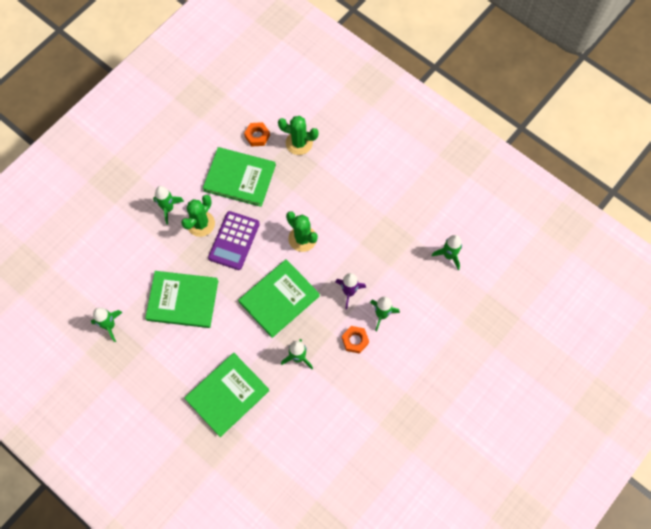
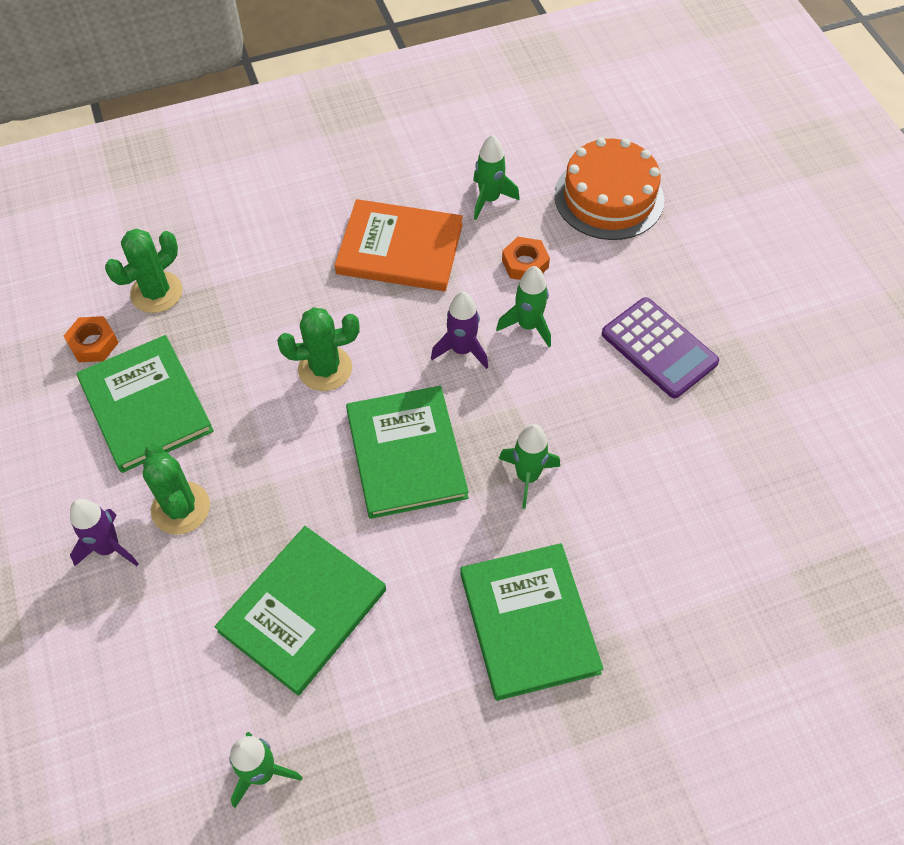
camera: 60 degrees left, 10 degrees down
green rocket [153,186,184,225] -> purple rocket [70,499,139,566]
green book [203,147,276,207] -> green book turned 75 degrees counterclockwise [77,335,214,473]
purple calculator [208,211,260,270] -> purple calculator moved to [602,297,719,399]
orange nut [342,326,369,354] -> orange nut moved to [502,237,550,280]
none -> orange book [335,199,463,291]
none -> orange cake [554,138,664,240]

